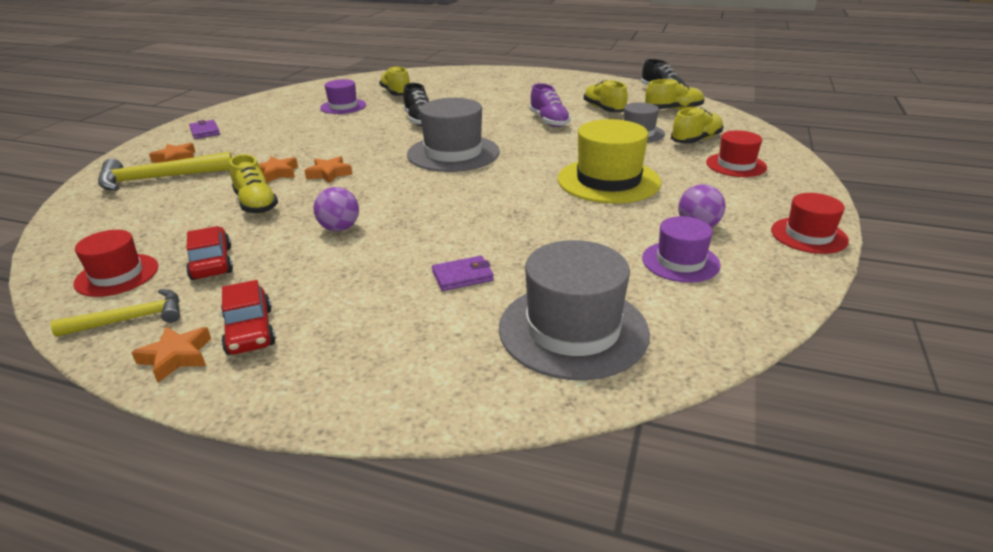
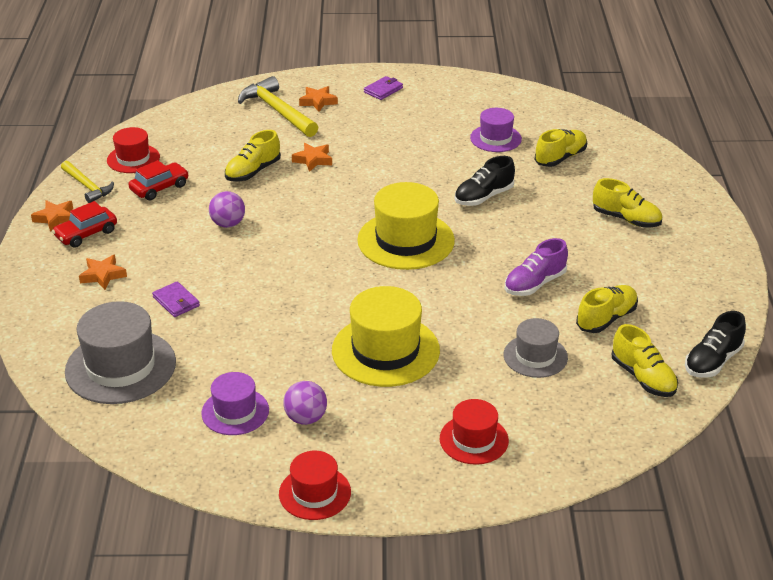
camera: 70 degrees right, 5 degrees up
orange star [305,156,353,184] -> orange star moved to [79,255,127,290]
grey hat [407,98,500,172] -> yellow hat [357,182,455,270]
yellow shoe [671,108,724,144] -> yellow shoe moved to [593,178,662,228]

